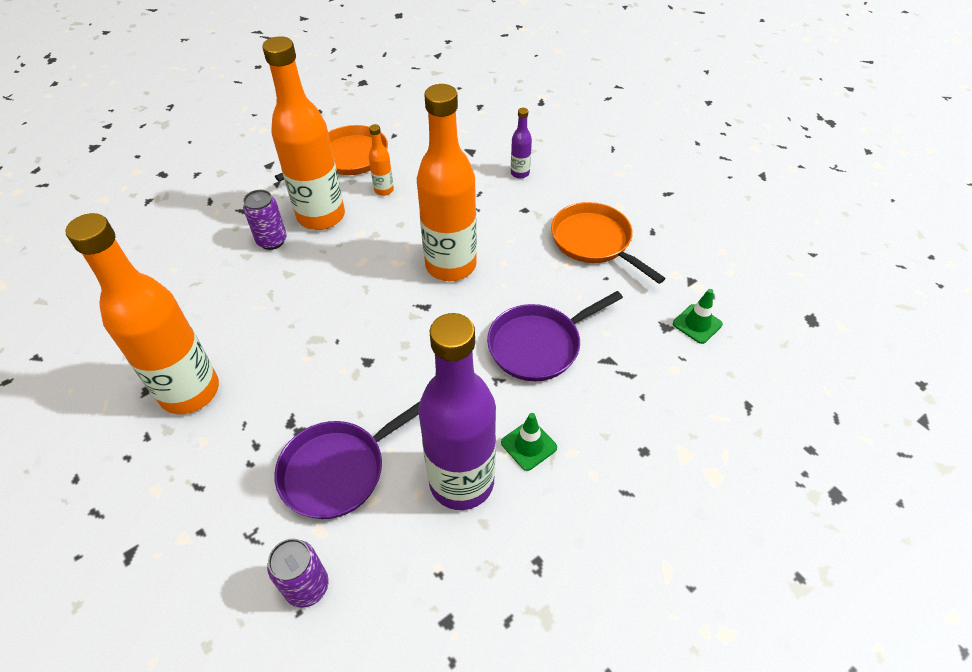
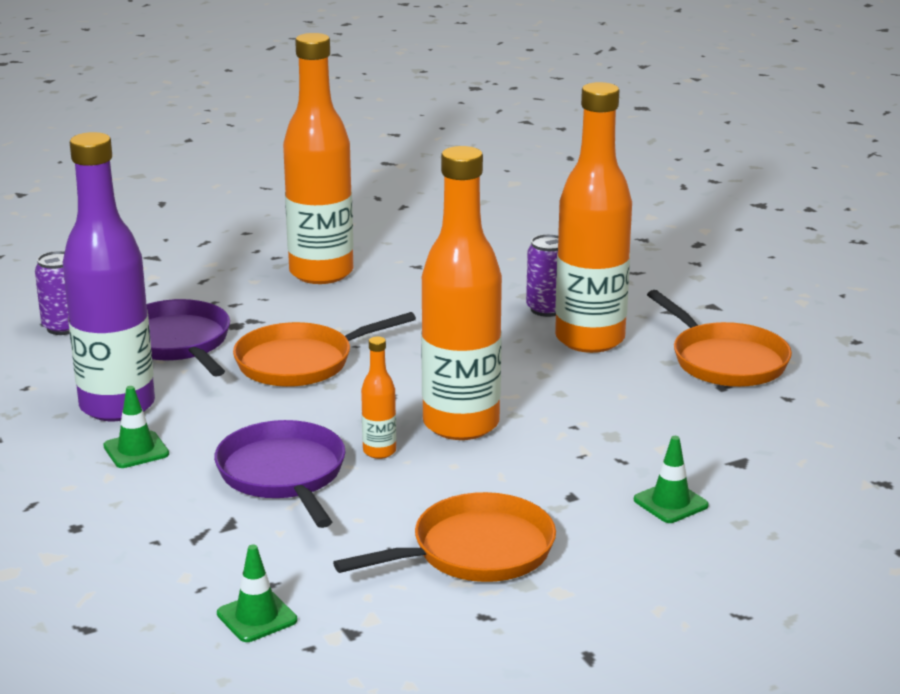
camera: 100 degrees right, 25 degrees down
orange bottle [369,124,394,196] -> orange bottle moved to [361,336,396,459]
purple bottle [511,108,532,179] -> green traffic cone [634,436,709,523]
none -> orange pan [233,312,416,387]

